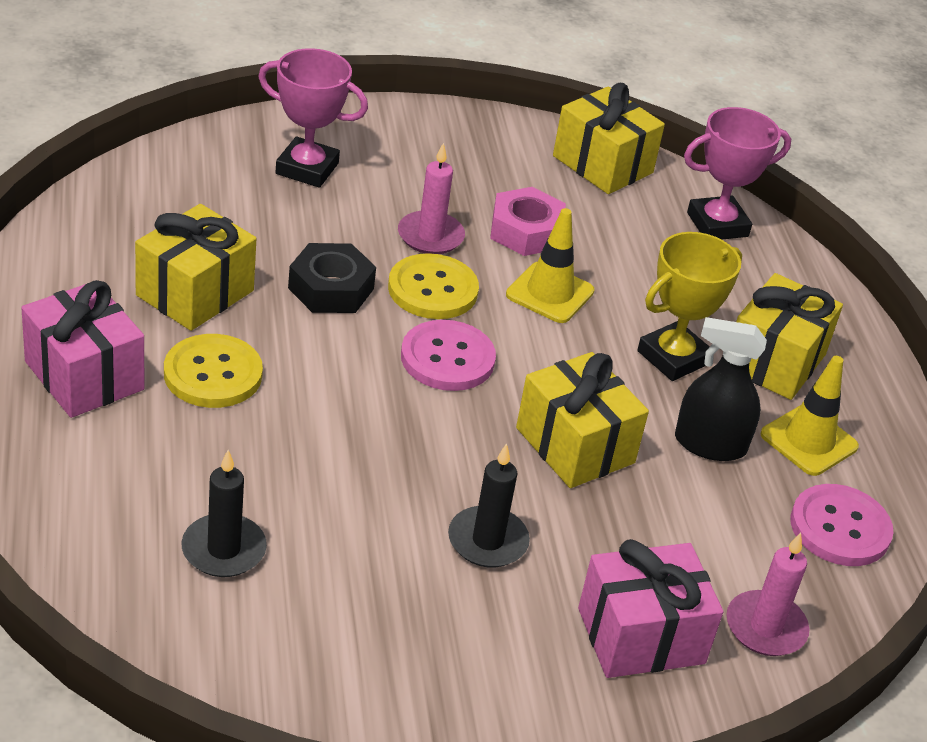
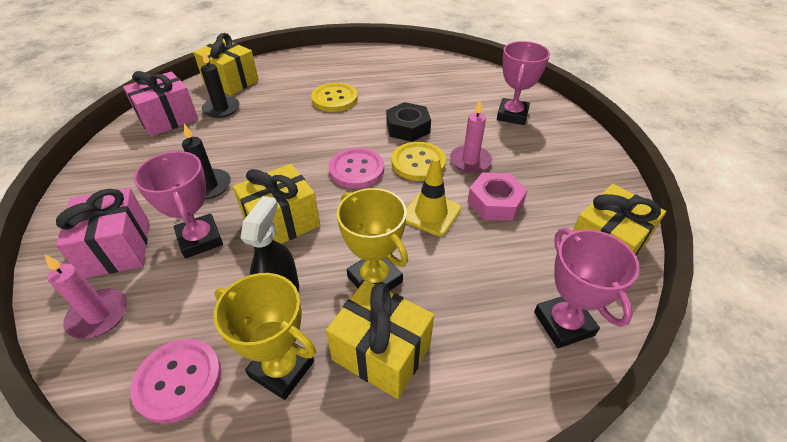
camera: 95 degrees right, 5 degrees up
pink gift [21,280,144,418] -> pink gift moved to [123,71,198,137]
yellow gift [135,204,257,331] -> yellow gift moved to [193,33,259,96]
yellow traffic cone [761,356,859,476] -> yellow trophy [214,273,316,400]
none -> pink trophy [134,151,223,259]

